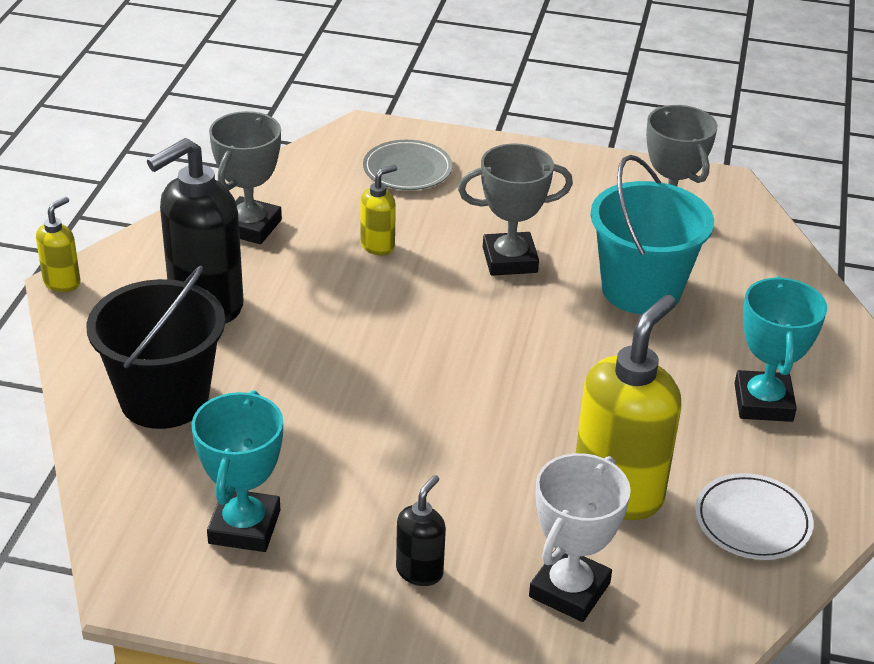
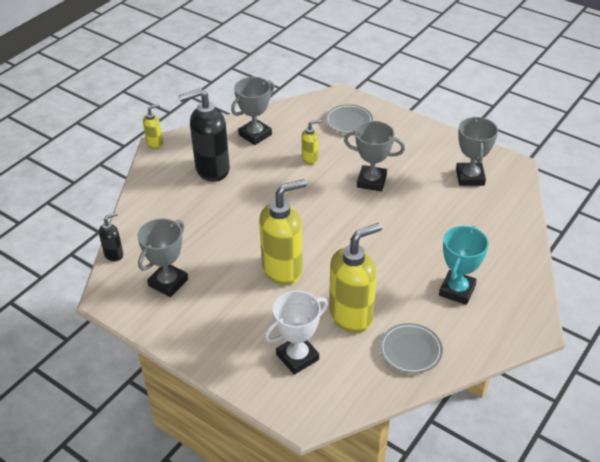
camera: 25 degrees right, 5 degrees up
black bucket [87,266,225,429] -> none
turquoise trophy [191,390,283,552] -> grey trophy [137,219,188,297]
black soap dispenser [396,475,446,586] -> black soap dispenser moved to [99,212,123,262]
turquoise bucket [590,155,714,314] -> none
white plate [695,473,813,560] -> grey plate [380,323,443,374]
none -> yellow soap dispenser [259,179,307,285]

